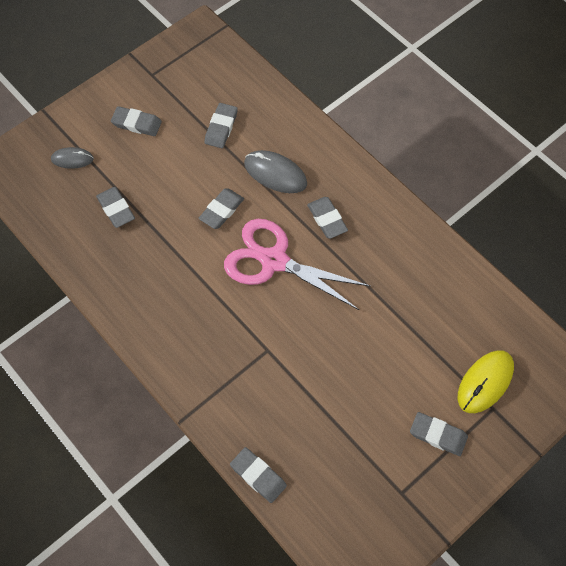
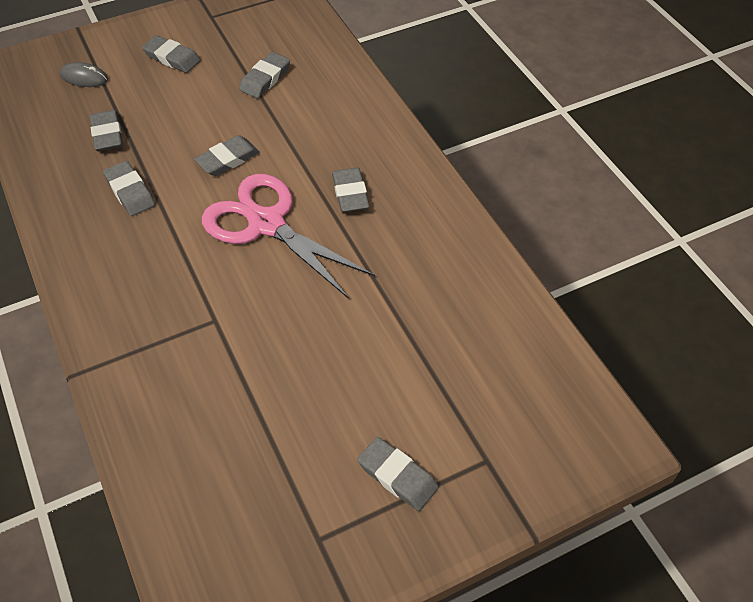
camera: 15 degrees right, 10 degrees down
grey eraser [230,447,287,503] -> grey eraser moved to [103,161,155,216]
grey mouse [244,150,307,193] -> none
yellow mouse [458,350,514,413] -> none

